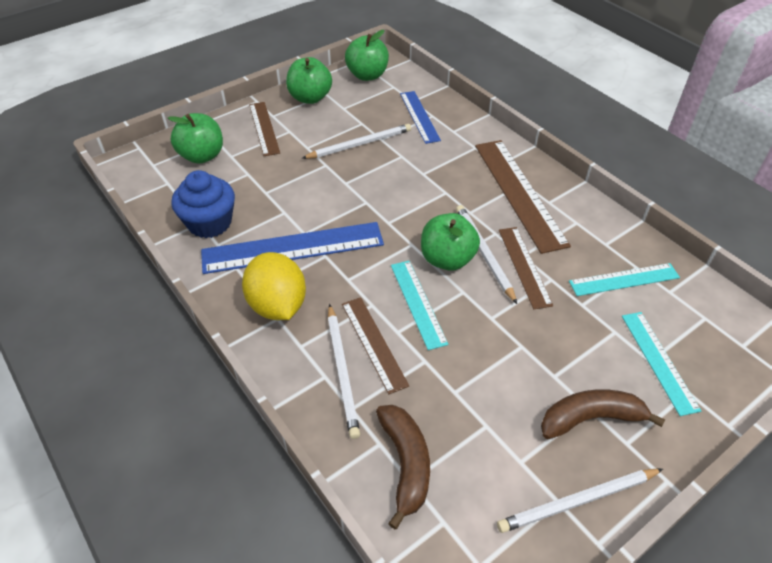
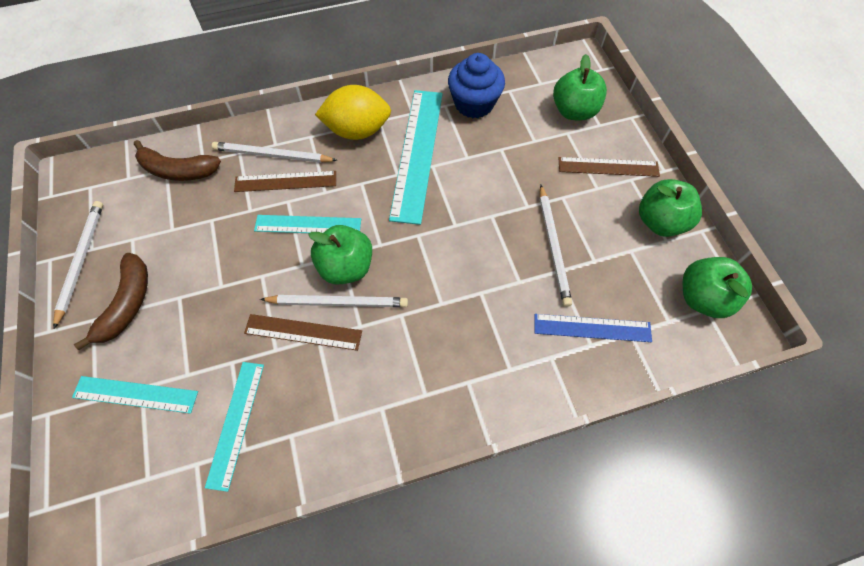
camera: 110 degrees right, 15 degrees up
blue ruler [201,222,384,274] -> turquoise ruler [389,90,443,225]
brown ruler [475,140,571,254] -> none

